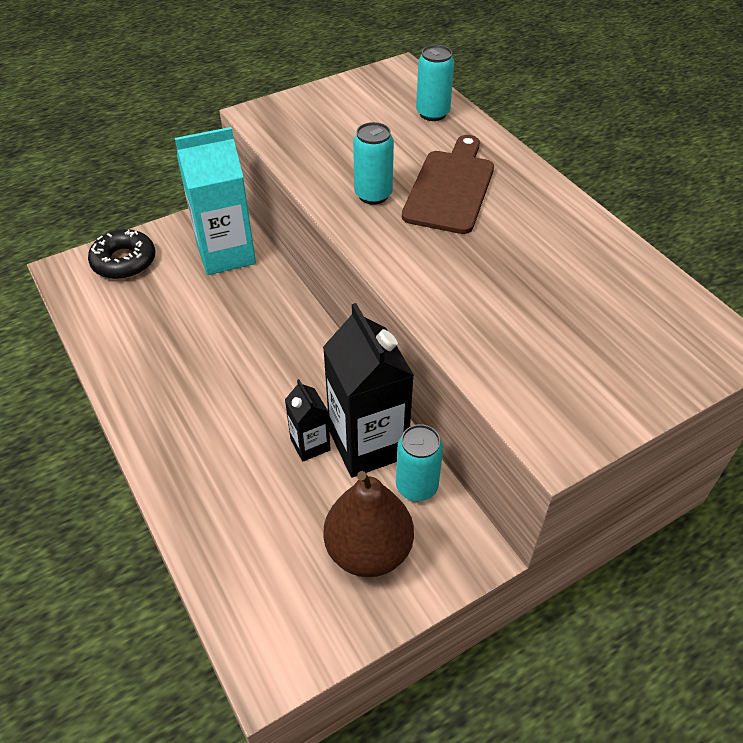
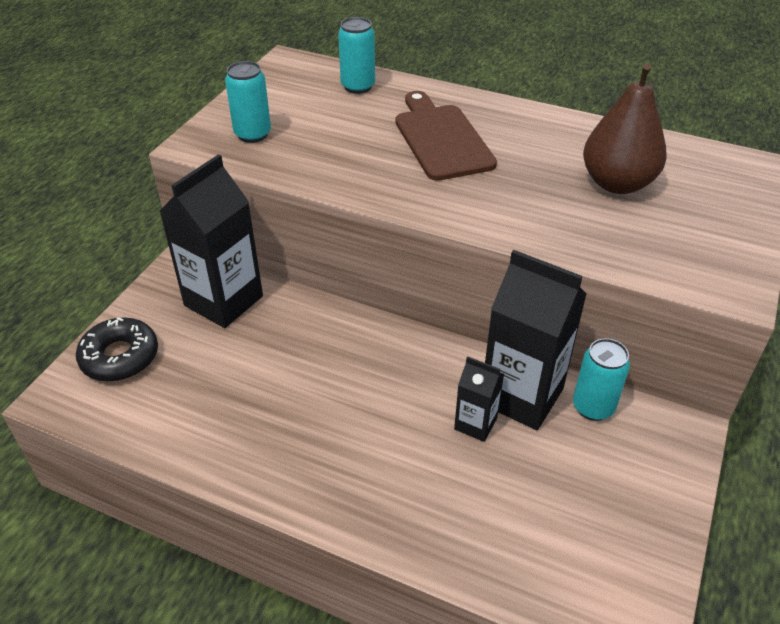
camera: 35 degrees left, 5 degrees down
turquoise carton [175,127,256,275] -> black carton [159,154,263,328]
brown pear [323,471,414,577] -> brown pear moved to [583,63,667,194]
turquoise can [353,122,394,205] -> turquoise can moved to [225,61,271,143]

